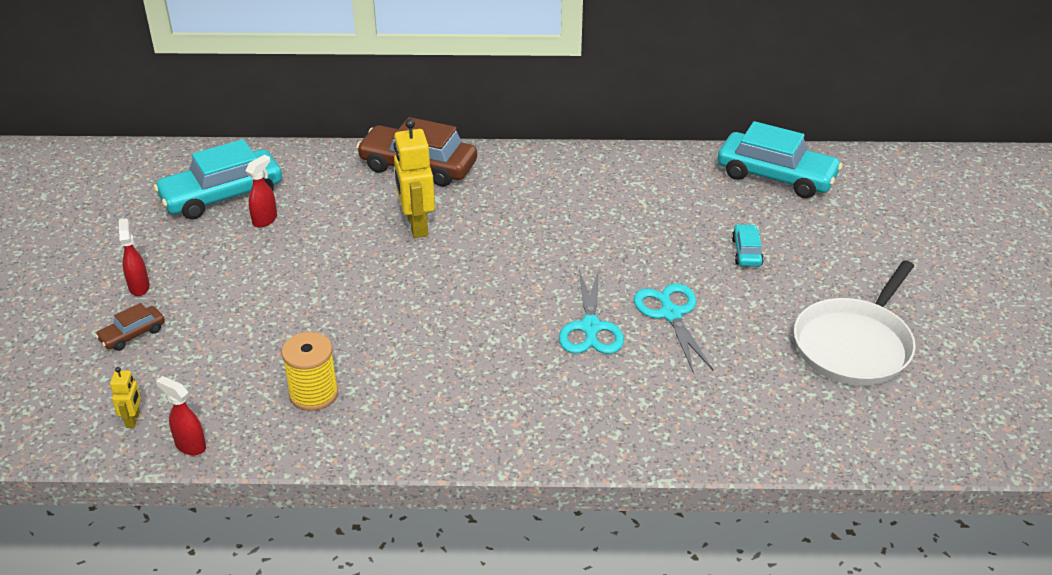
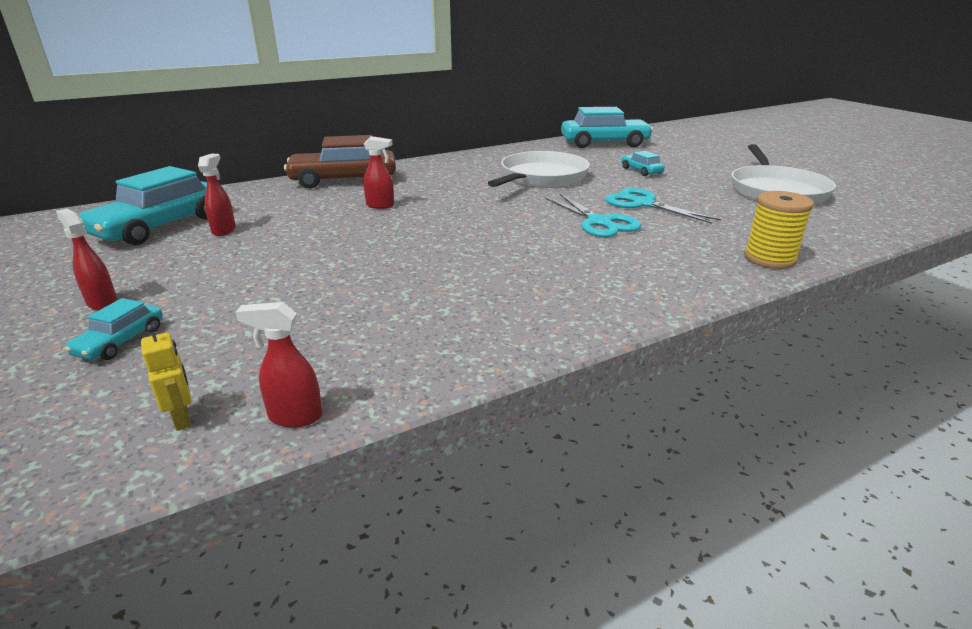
camera: 30 degrees left, 10 degrees down
brown car [95,303,165,351] -> turquoise car [65,298,163,360]
yellow spool [281,332,338,411] -> yellow spool moved to [744,191,814,269]
yellow robot [394,119,435,238] -> red spray bottle [363,136,394,209]
none -> white pan [488,151,590,187]

